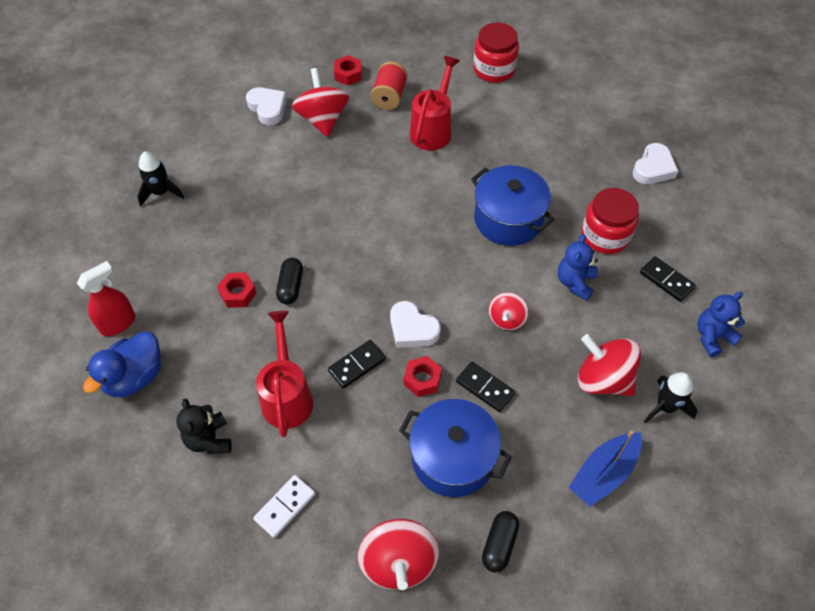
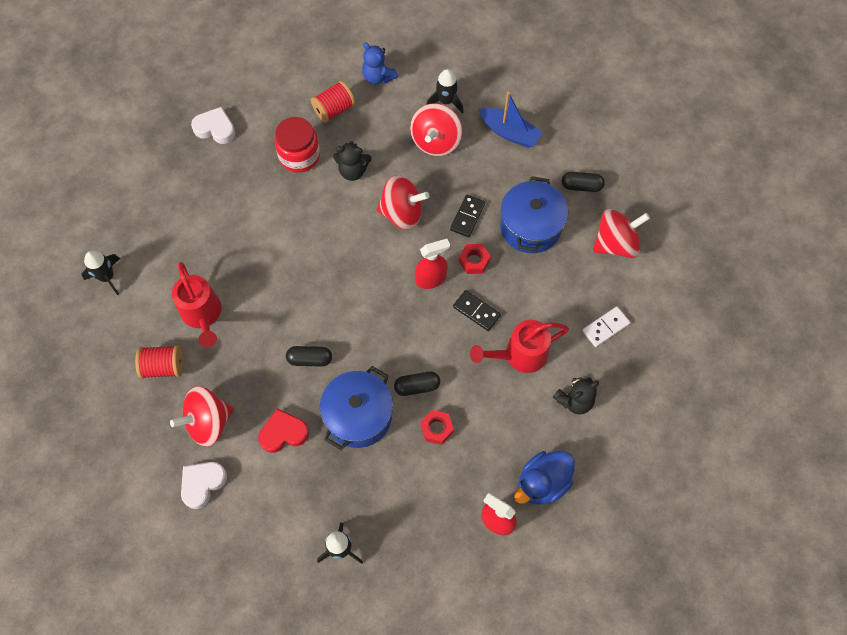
camera: 105 degrees left, 10 degrees up
blue duck [83,331,161,397] -> blue duck turned 120 degrees clockwise [514,451,575,505]
white domino [253,475,315,538] -> white domino turned 60 degrees counterclockwise [582,306,631,347]
red nut [334,55,362,85] -> none
white heart [390,301,441,348] -> red spray bottle [415,239,450,289]
red watering can [410,56,460,150] -> red watering can turned 120 degrees counterclockwise [172,262,221,347]
blue pot [471,165,555,246] -> blue pot moved to [320,366,393,450]
red jar [473,23,519,83] -> black rocket [81,251,120,295]
red spinning top [489,292,529,330] -> red spinning top [376,175,429,230], size x1.69
blue teddy bear [558,234,598,300] -> black teddy bear [333,141,372,181]
black domino [640,256,696,302] -> red spool [311,81,355,123]
none -> red heart [258,409,309,453]
none -> black capsule [286,346,332,367]

